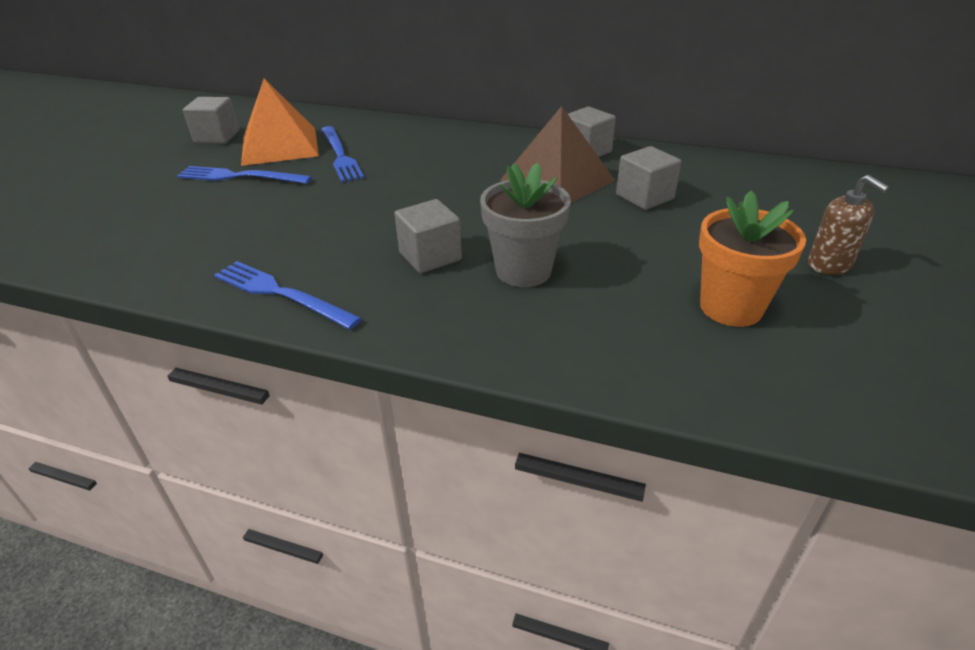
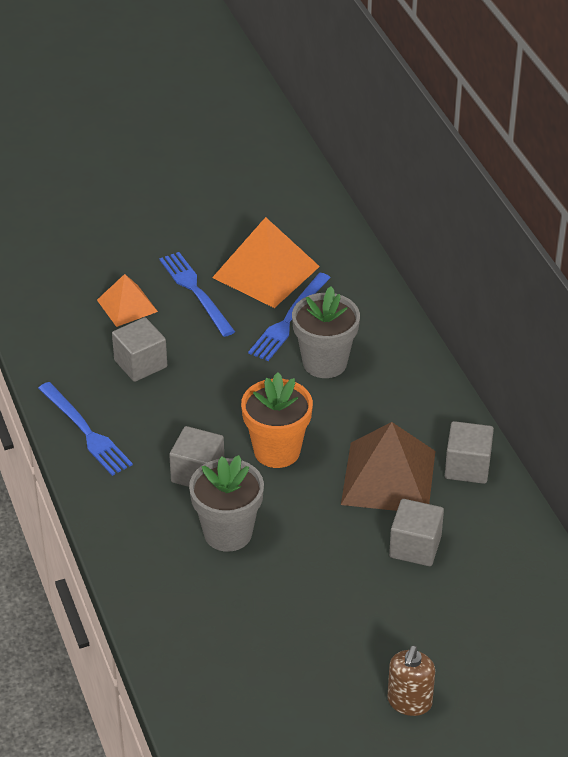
camera: 50 degrees right, 5 degrees up
grey cube [183,97,239,144] -> grey cube moved to [112,317,167,382]
blue fork [214,261,362,329] -> blue fork turned 150 degrees clockwise [38,382,133,476]
orange flower pot [699,190,806,327] -> orange flower pot moved to [241,372,313,468]
none -> orange pyramid [97,274,158,327]
none -> grey flower pot [292,286,360,378]

